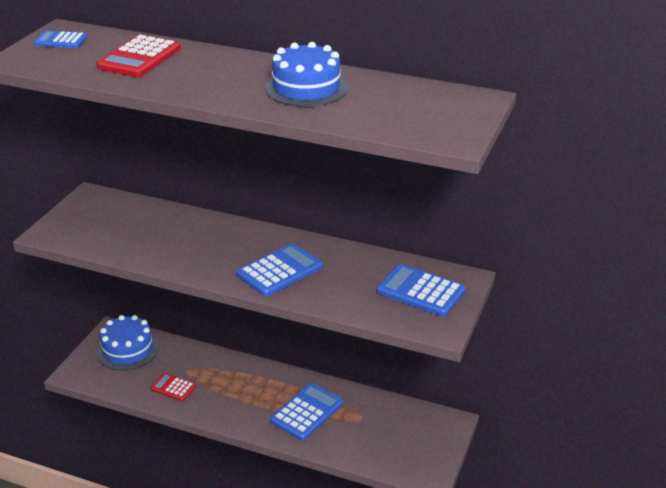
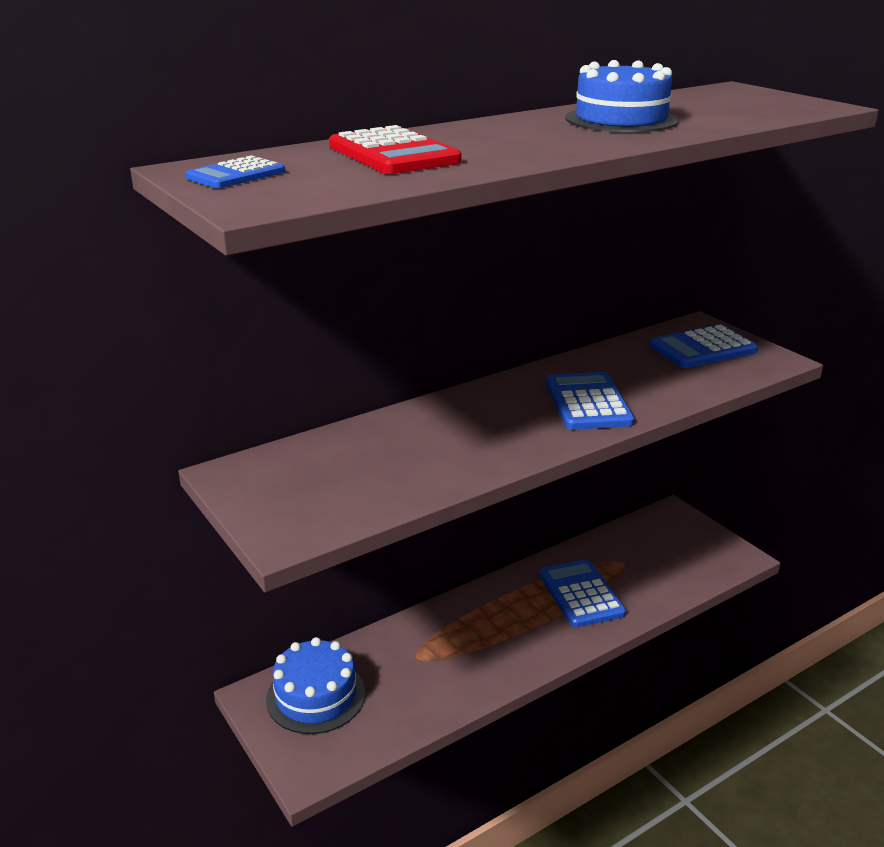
camera: 55 degrees left, 5 degrees down
red calculator [150,373,196,401] -> none

